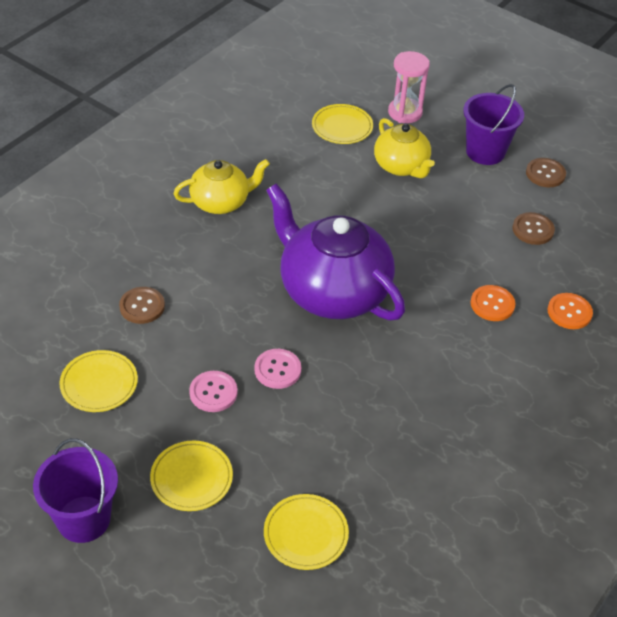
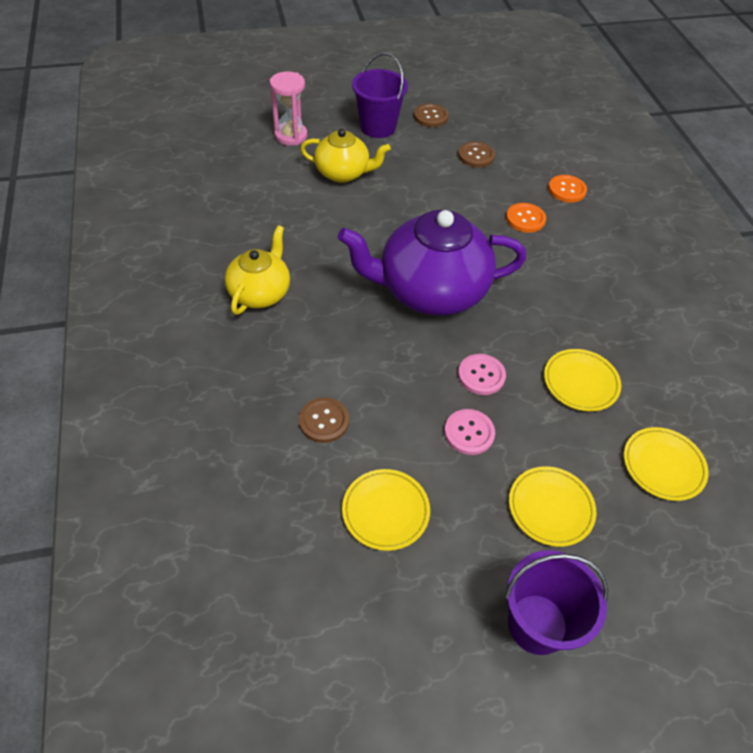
camera: 50 degrees left, 5 degrees up
yellow plate [312,104,373,144] -> yellow plate moved to [544,349,621,411]

